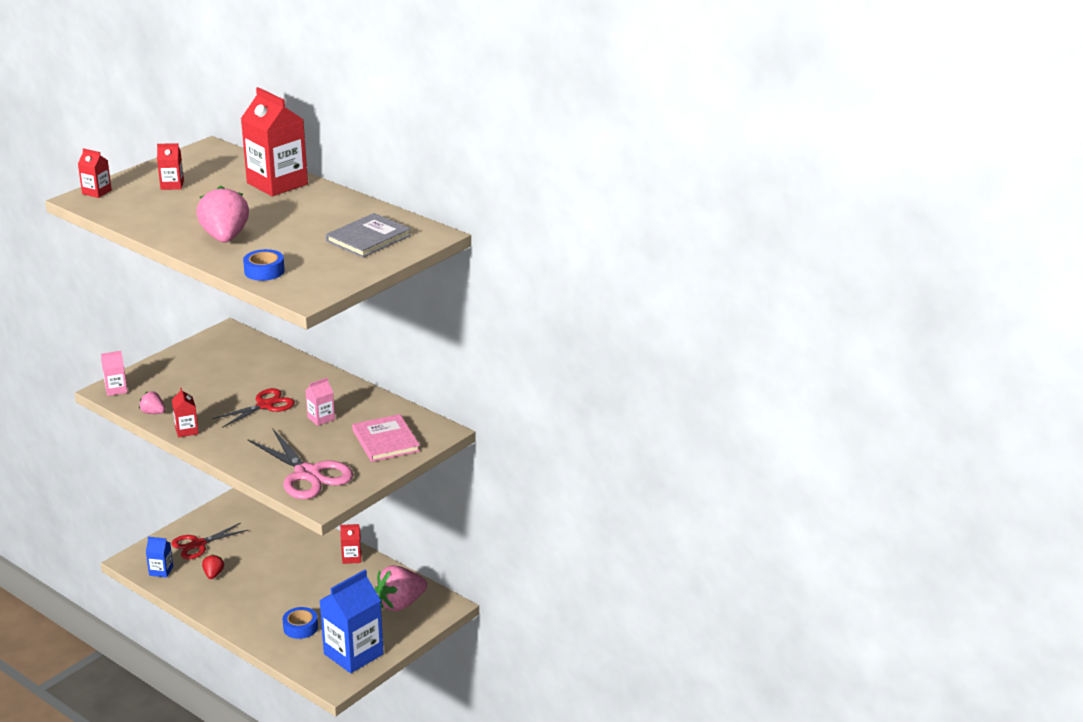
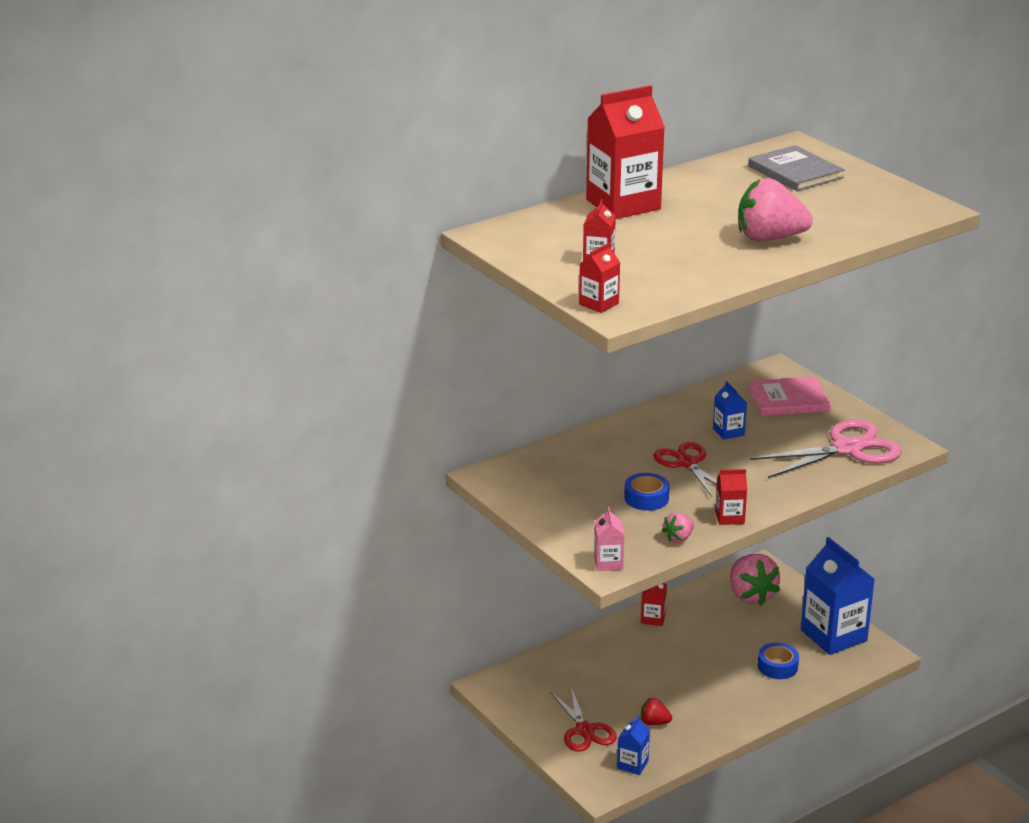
camera: 75 degrees left, 0 degrees up
blue tape [243,249,285,281] -> blue tape moved to [624,473,670,511]
pink carton [305,378,335,426] -> blue carton [713,381,747,440]

